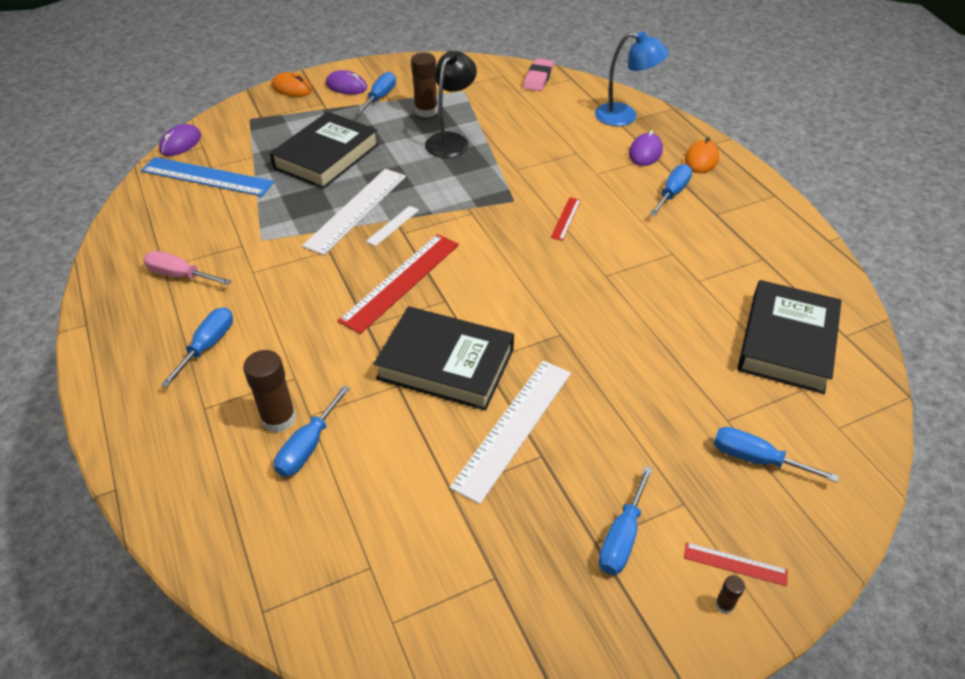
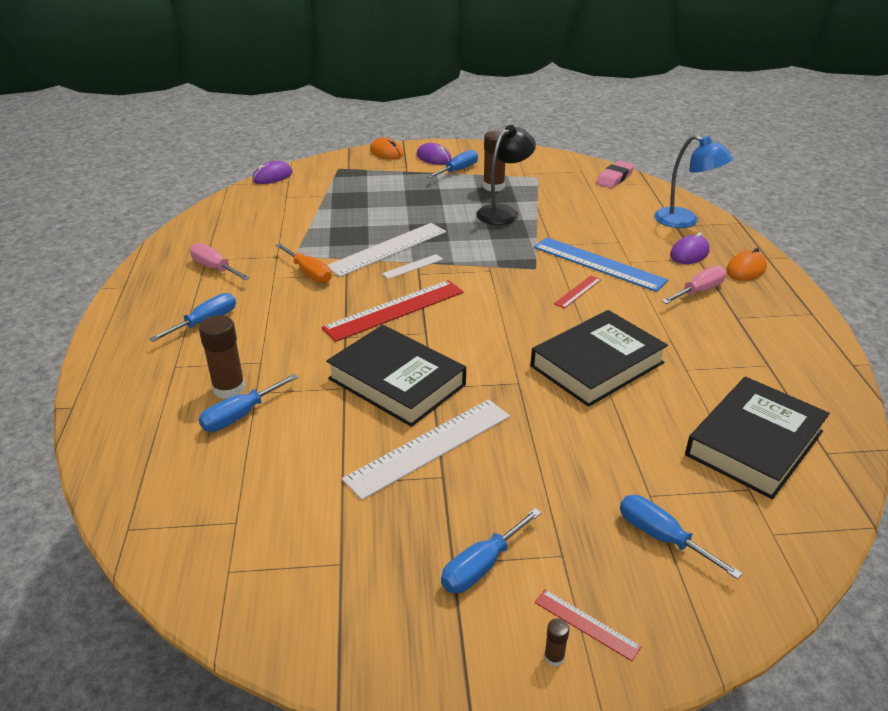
camera: 20 degrees right, 10 degrees down
blue ruler [141,157,274,197] -> blue ruler moved to [534,237,668,292]
black book [270,112,379,189] -> black book moved to [531,310,668,407]
blue screwdriver [650,164,692,216] -> pink screwdriver [662,265,726,304]
none -> orange screwdriver [275,243,332,283]

